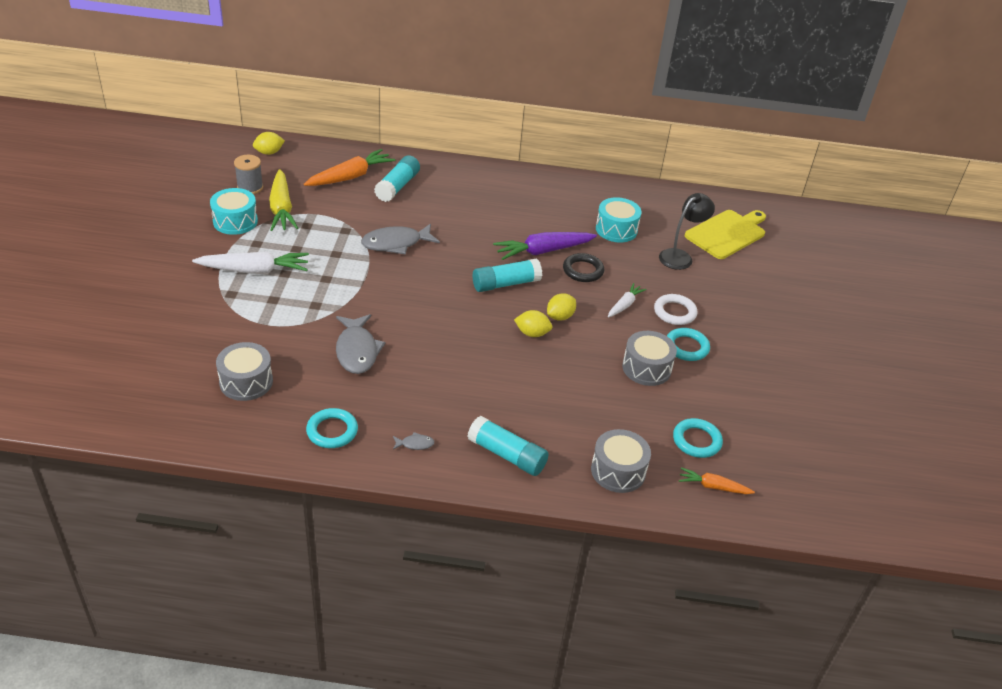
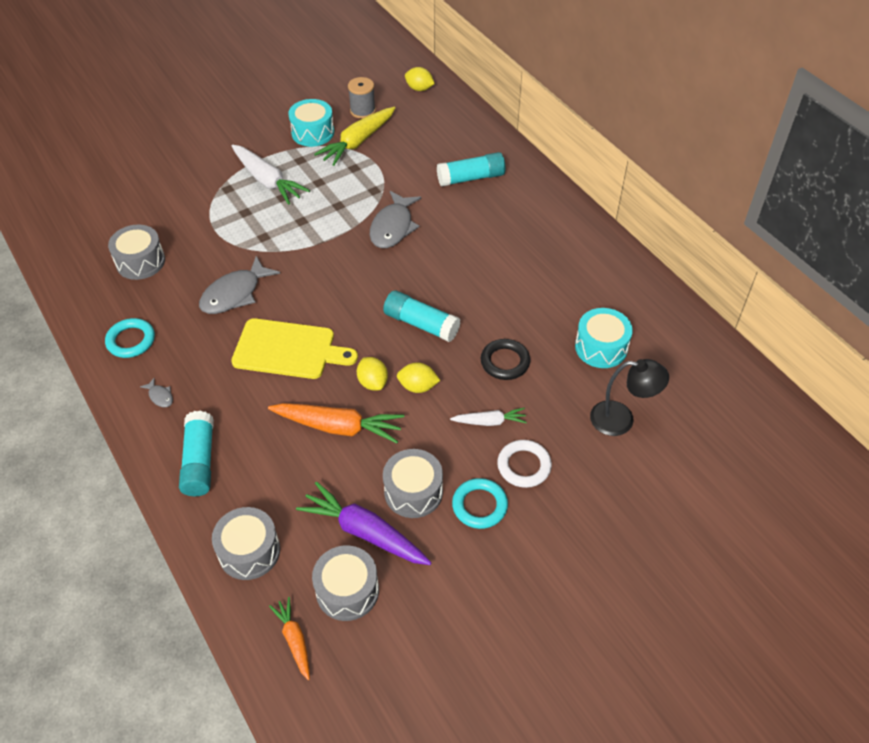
camera: 55 degrees right, 10 degrees up
orange carrot [304,149,395,186] -> orange carrot moved to [268,403,404,443]
grey fish [361,224,440,255] -> grey fish turned 105 degrees counterclockwise [370,191,421,248]
purple carrot [493,232,597,260] -> purple carrot moved to [296,481,432,565]
turquoise ring [673,418,723,458] -> grey drum [312,545,379,621]
yellow cutting board [685,210,766,259] -> yellow cutting board moved to [231,318,358,379]

